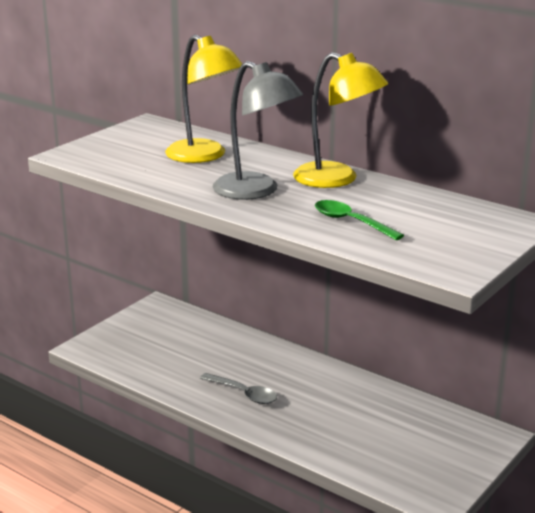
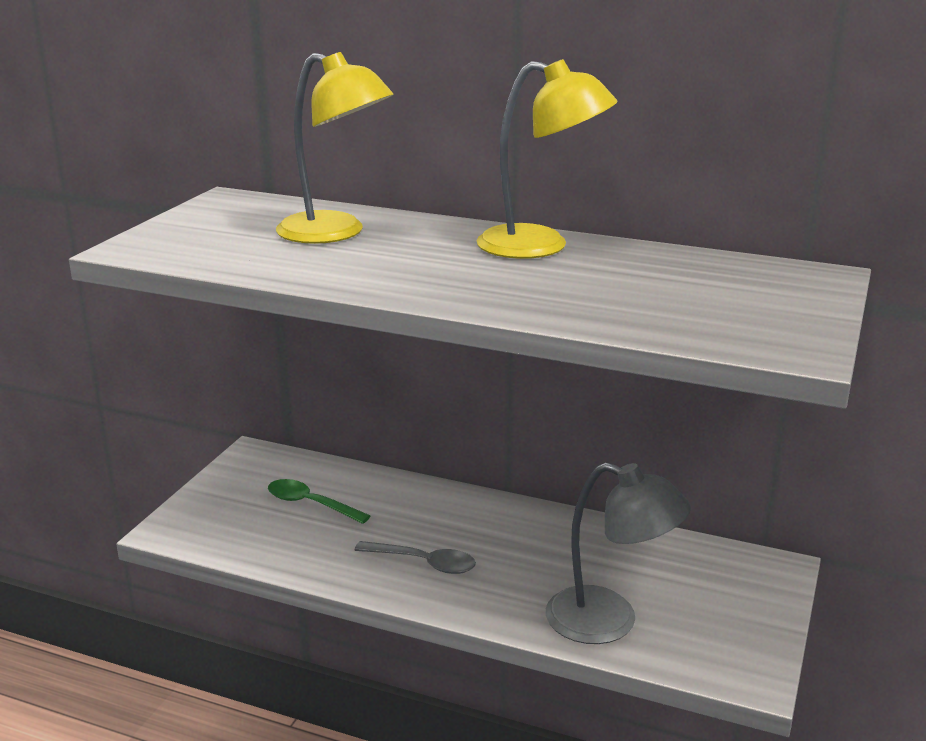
camera: 15 degrees left, 0 degrees up
grey lamp [213,61,303,200] -> grey lamp moved to [546,462,691,644]
green spoon [315,200,404,240] -> green spoon moved to [268,479,370,524]

